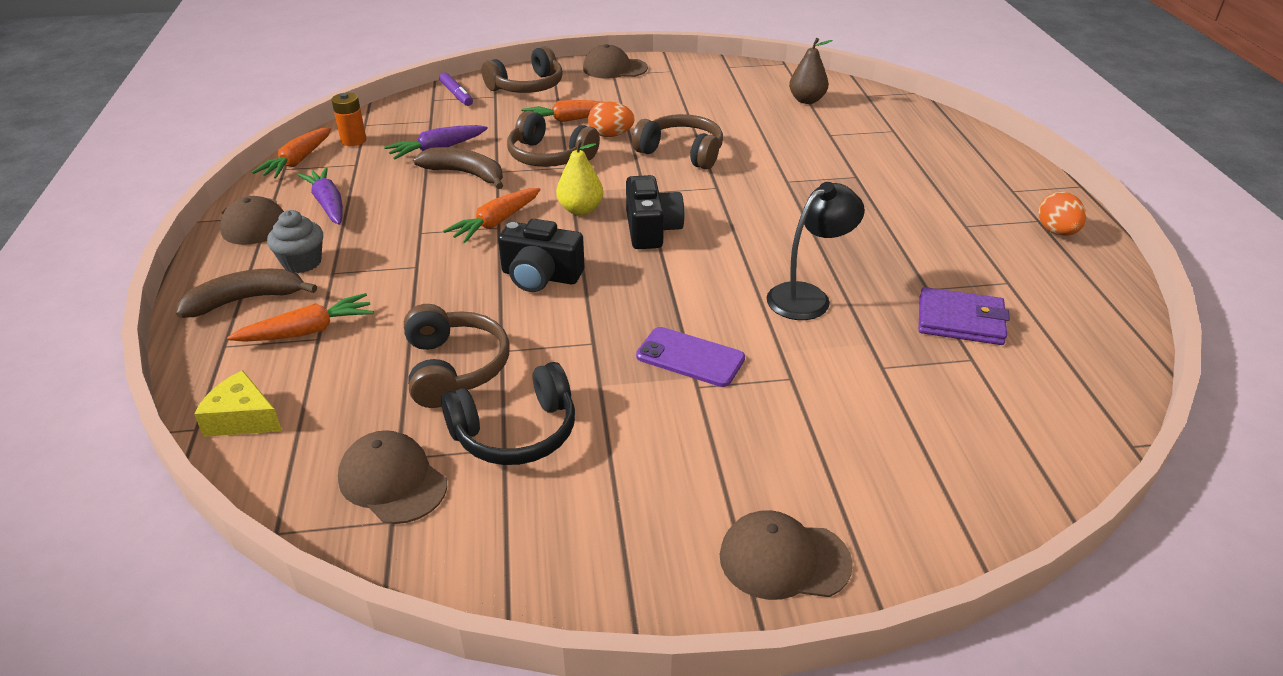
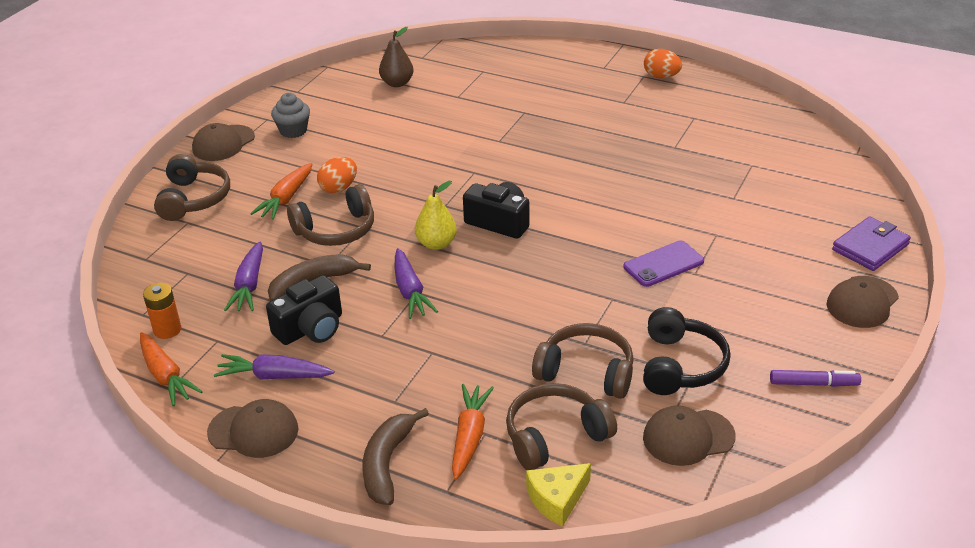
camera: 55 degrees left, 0 degrees up
grey cupcake [267,210,323,273] -> grey cupcake moved to [271,93,310,138]
purple marker [439,72,473,106] -> purple marker moved to [770,370,861,387]
orange carrot [443,188,541,243] -> purple carrot [395,248,438,319]
black camera [498,219,585,292] -> black camera moved to [266,275,342,345]
brown headphones [632,114,723,170] -> brown headphones moved to [506,383,617,470]
black lamp [767,182,865,320] -> none
purple wallet [919,287,1010,345] -> purple wallet moved to [832,216,911,271]

